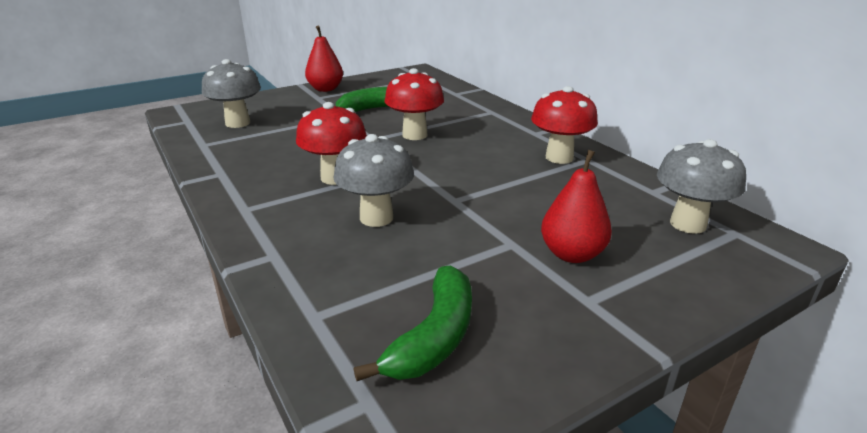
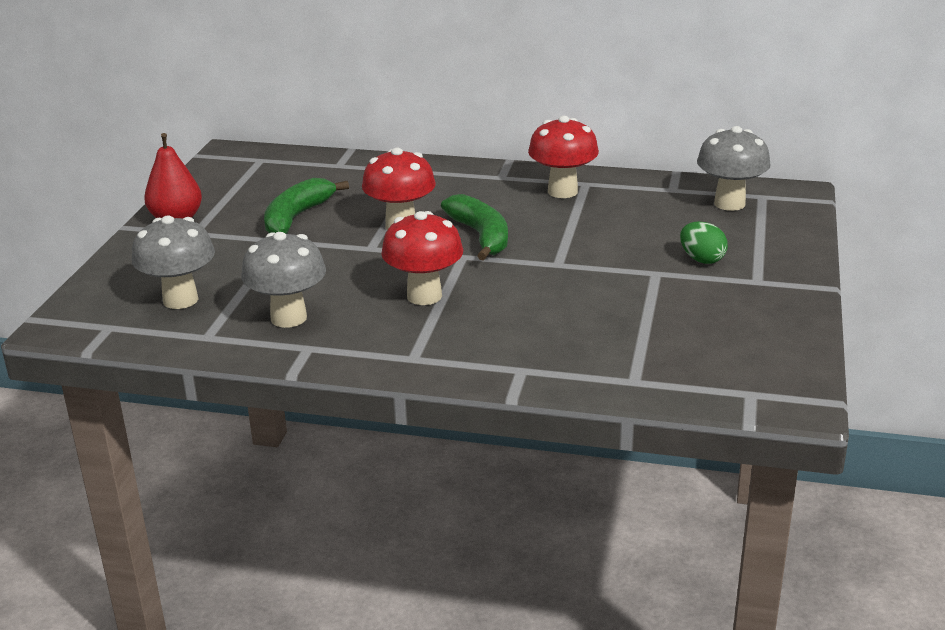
camera: 45 degrees left, 0 degrees up
grey mushroom [333,134,414,227] -> grey mushroom moved to [241,232,326,328]
green banana [354,266,472,381] -> green banana moved to [441,194,508,261]
red pear [541,150,612,263] -> green egg [680,221,728,264]

